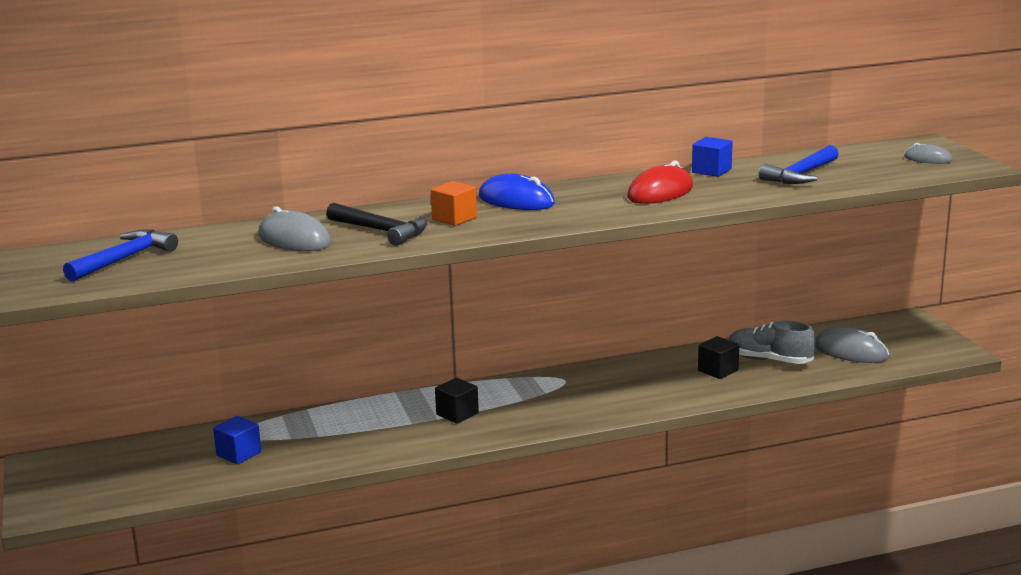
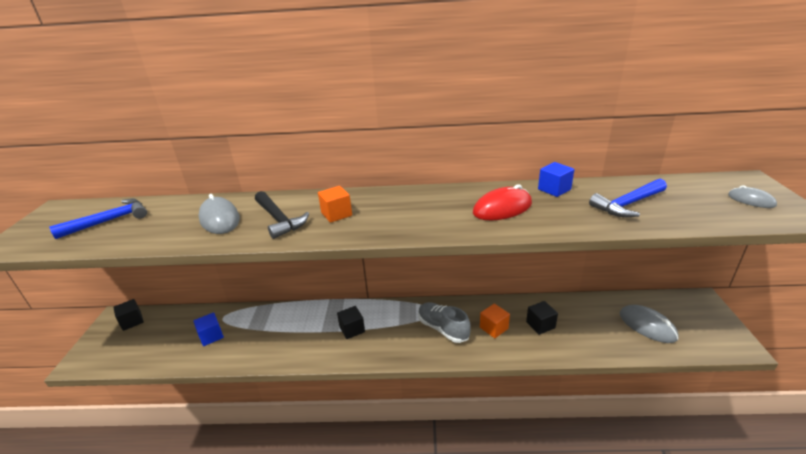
camera: 20 degrees right, 10 degrees up
blue mouse [479,174,555,210] -> none
grey shoe [729,320,816,364] -> grey shoe moved to [418,302,471,343]
none -> black cube [113,299,144,331]
none -> orange cube [480,304,510,338]

